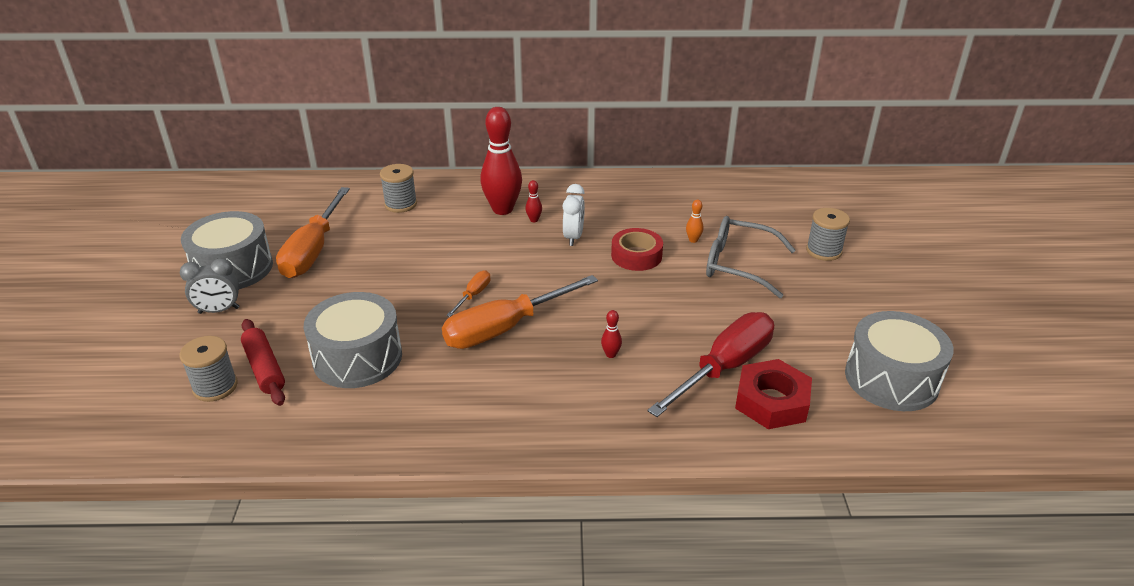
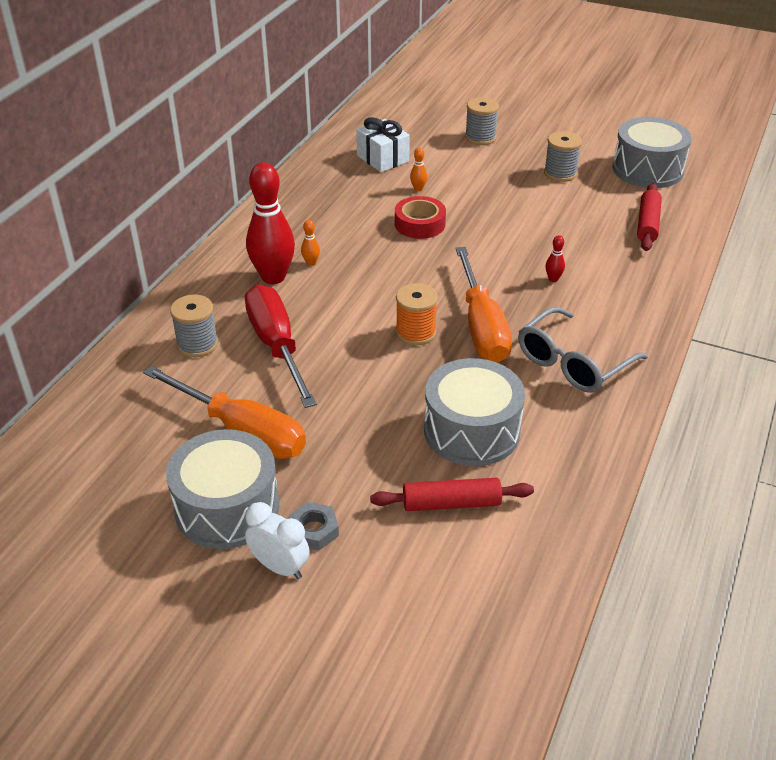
camera: 65 degrees left, 5 degrees up
grey clock [180,258,239,314] -> grey nut [289,502,339,551]
grey spool [180,336,238,402] -> grey spool moved to [544,131,582,182]
orange screwdriver [446,270,491,317] -> orange spool [396,283,438,345]
red bowling pin [525,180,542,222] -> orange bowling pin [301,220,320,266]
white clock [563,184,585,246] -> white clock moved to [245,502,310,579]
red screwdriver [647,312,774,417] -> red screwdriver moved to [245,284,317,408]
grey glasses [706,216,796,298] -> grey glasses moved to [518,307,648,393]
red nut [735,359,812,429] -> red rolling pin [637,183,662,251]
none -> white gift [356,117,410,172]

